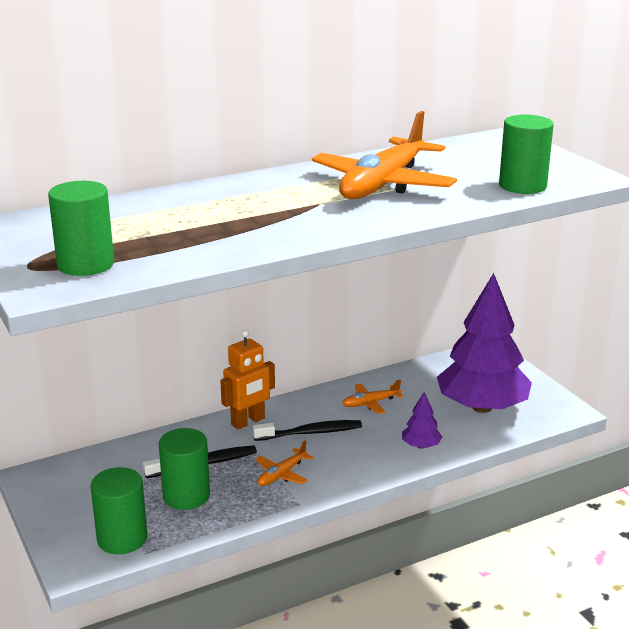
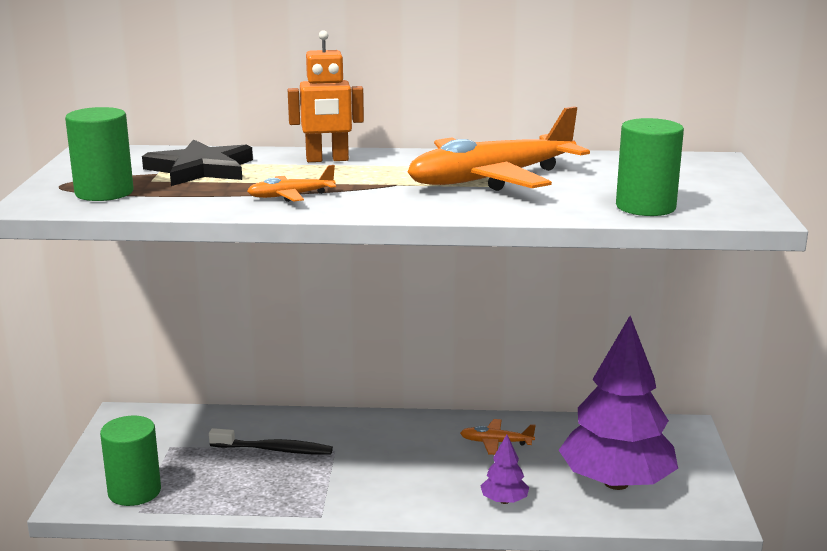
camera: 30 degrees right, 5 degrees down
green cylinder [159,428,210,510] -> none
orange robot [220,330,275,429] -> orange robot moved to [288,30,364,162]
black toothbrush [253,420,362,441] -> none
orange plane [255,440,314,486] -> orange plane moved to [247,165,336,202]
none -> black star [142,139,253,186]

